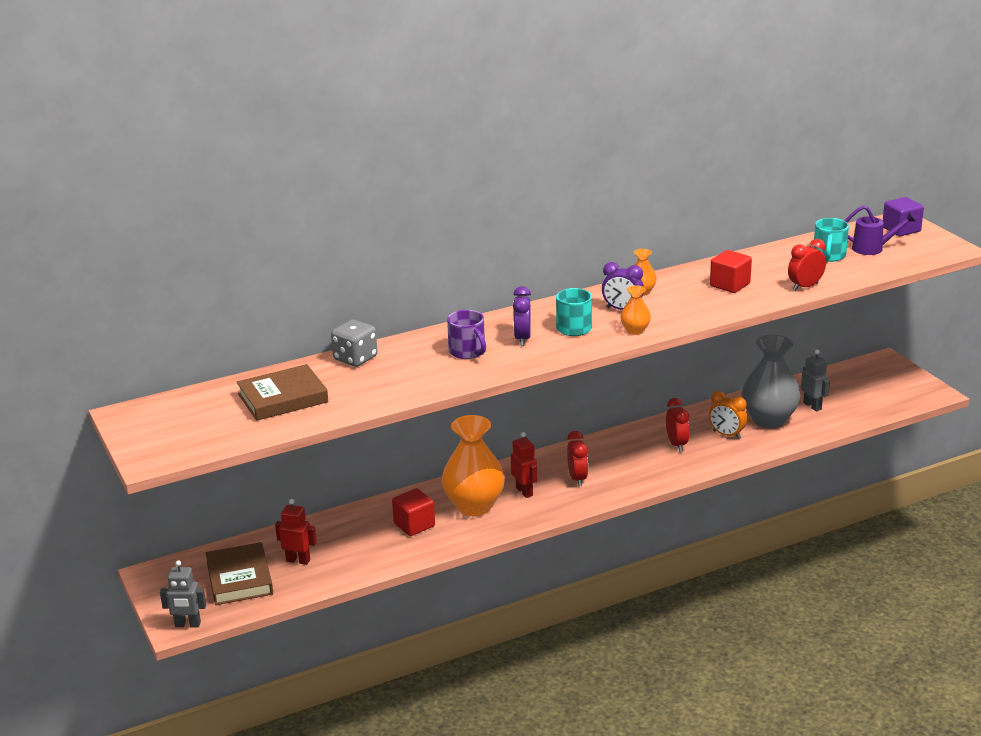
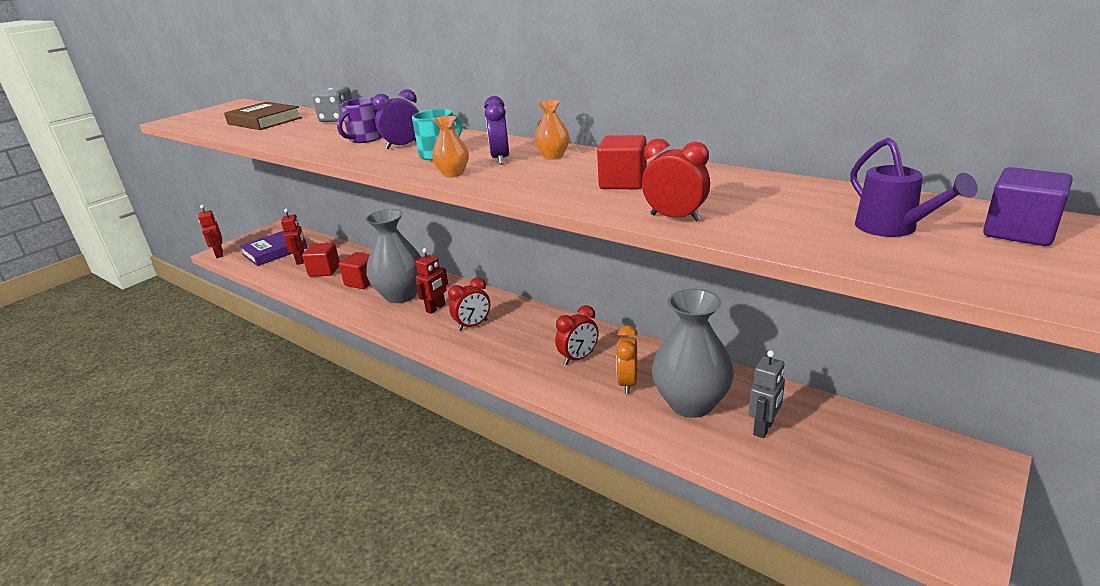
camera: 65 degrees right, 0 degrees up
grey robot [160,560,206,627] -> red robot [198,205,223,258]
brown book [206,542,273,605] -> purple book [239,231,308,266]
orange vase [442,415,505,516] -> grey vase [365,209,421,303]
turquoise mug [813,218,849,262] -> none
none -> red cube [302,243,340,277]

